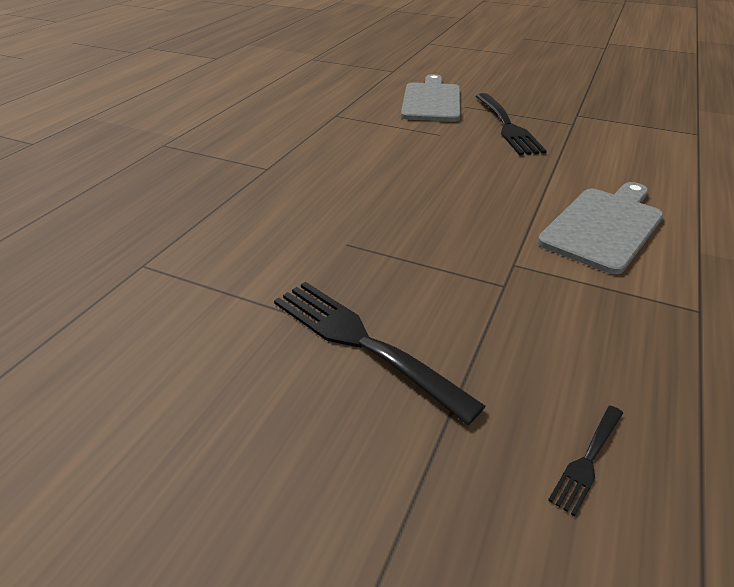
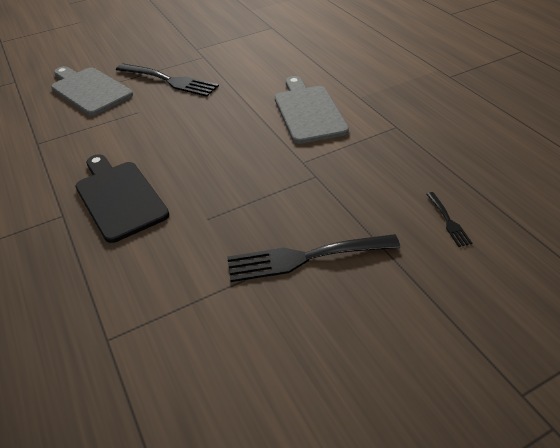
camera: 50 degrees left, 5 degrees up
none -> black cutting board [75,154,169,243]

